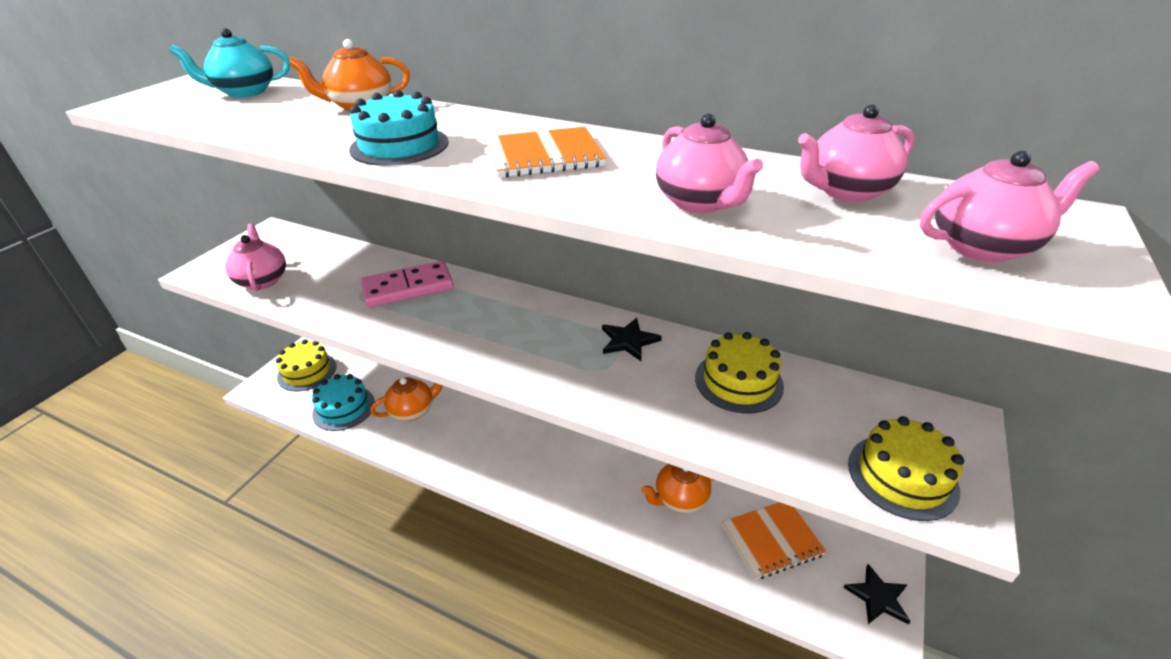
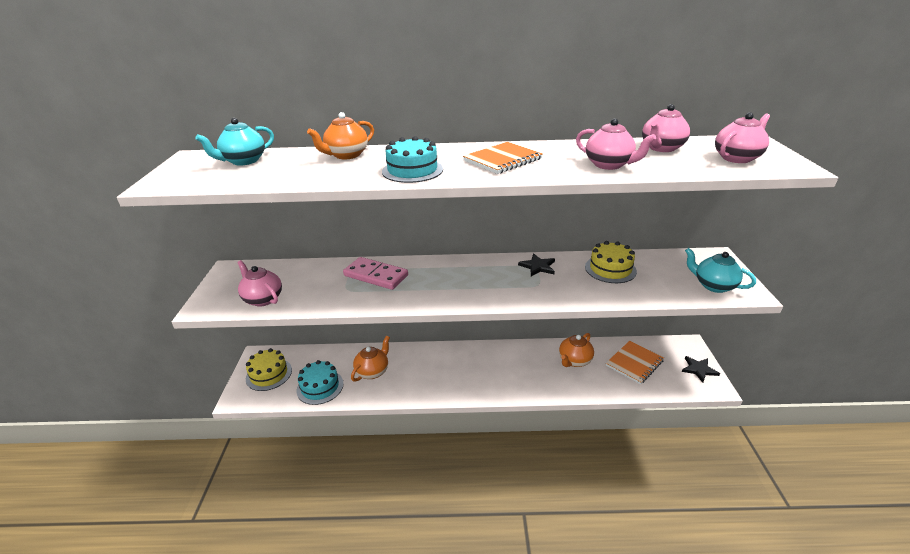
camera: 25 degrees left, 5 degrees down
pink domino [361,261,454,308] -> pink domino turned 75 degrees clockwise [343,257,408,290]
yellow cake [848,416,964,521] -> turquoise teapot [685,248,756,293]

